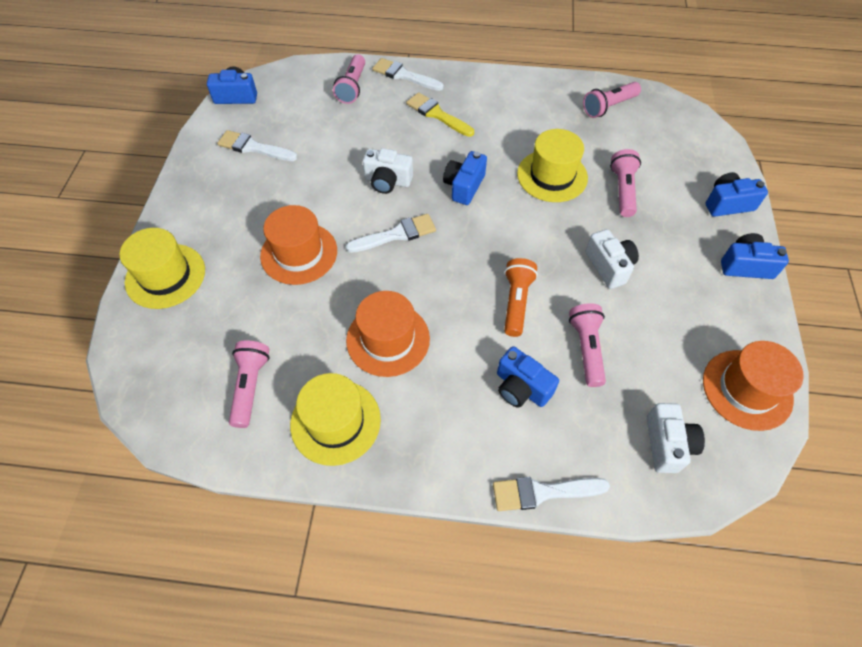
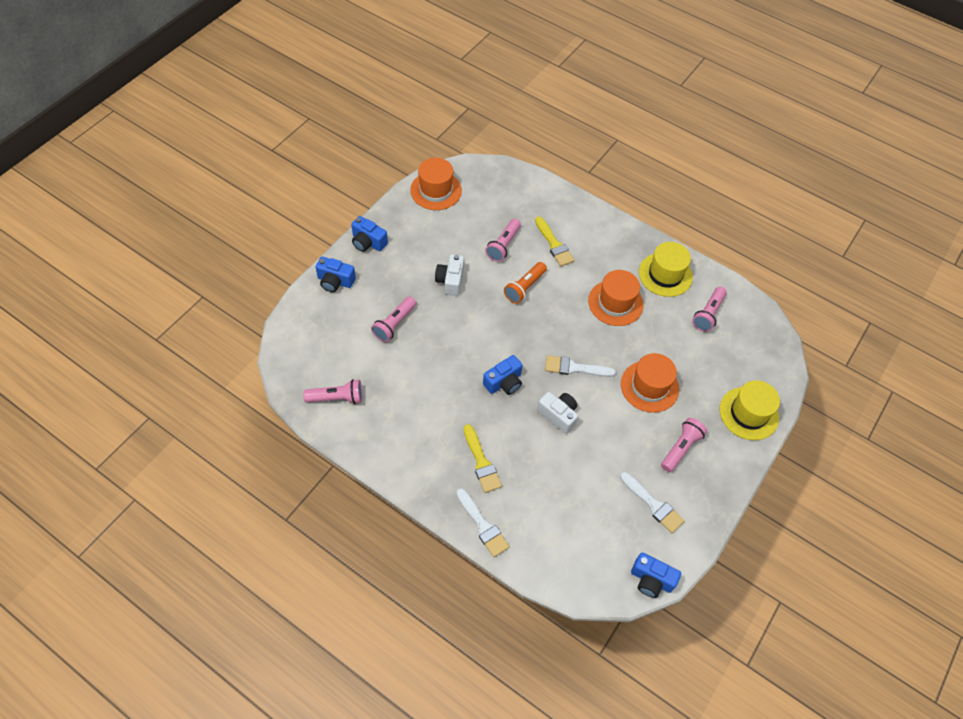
camera: 155 degrees left, 0 degrees up
pink flashlight [333,54,365,104] -> pink flashlight moved to [661,418,707,472]
white brush [493,477,610,511] -> none
blue camera [497,346,559,408] -> yellow brush [535,217,575,267]
yellow hat [517,129,588,202] -> none
white camera [647,403,705,473] -> none

